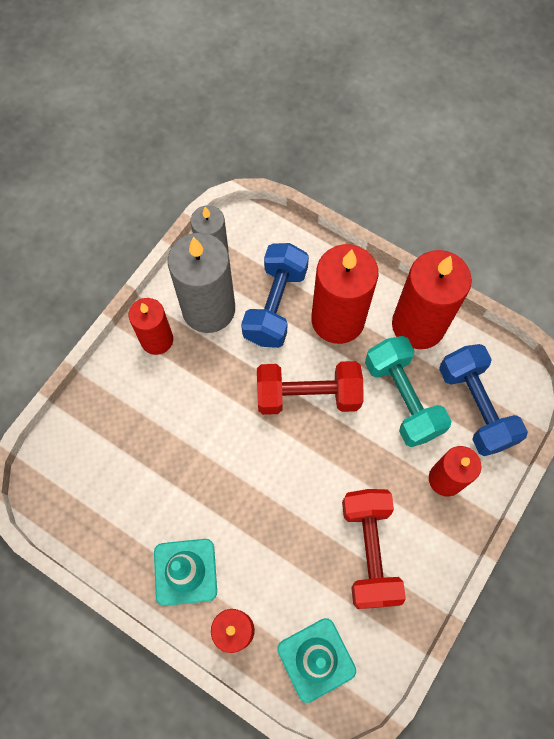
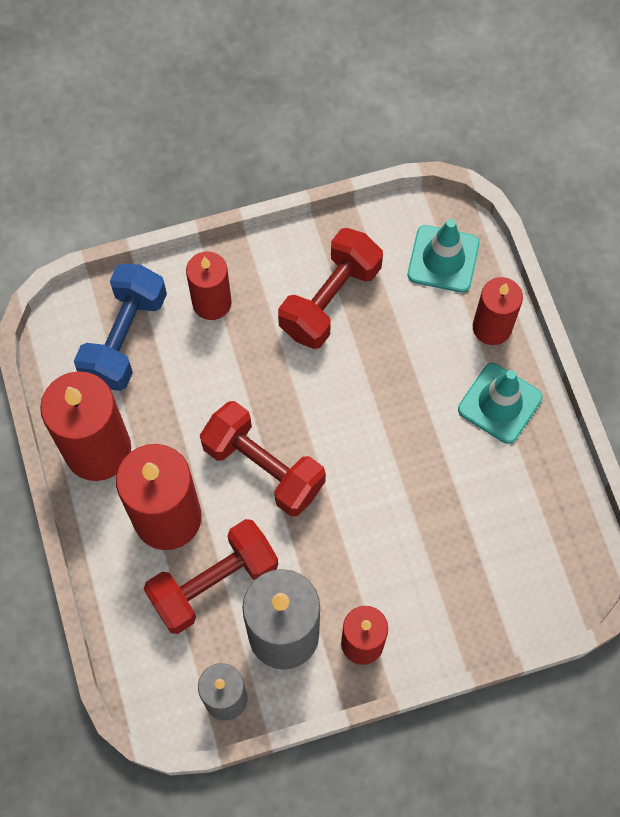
camera: 140 degrees left, 0 degrees up
blue dumbbell [241,243,309,348] -> red dumbbell [144,519,278,634]
turquoise dumbbell [365,336,452,447] -> none

